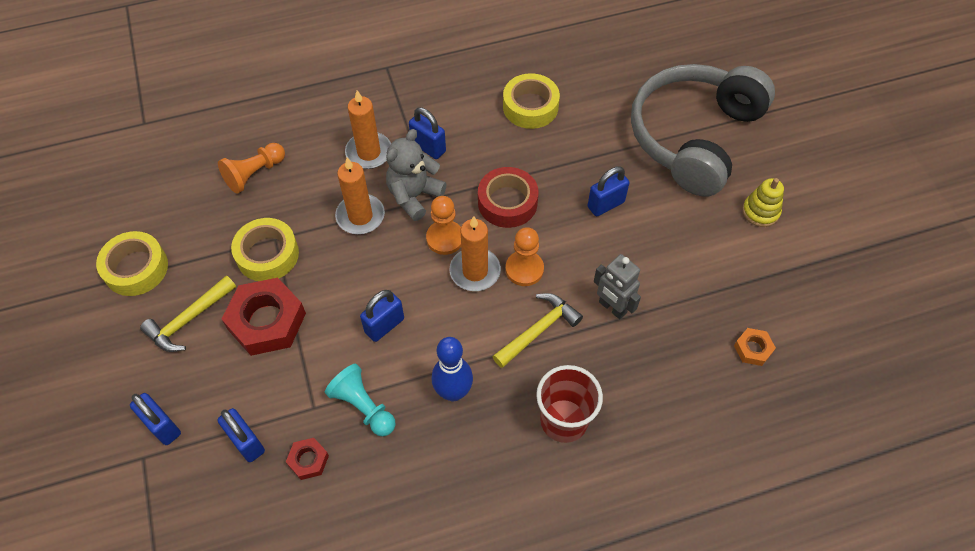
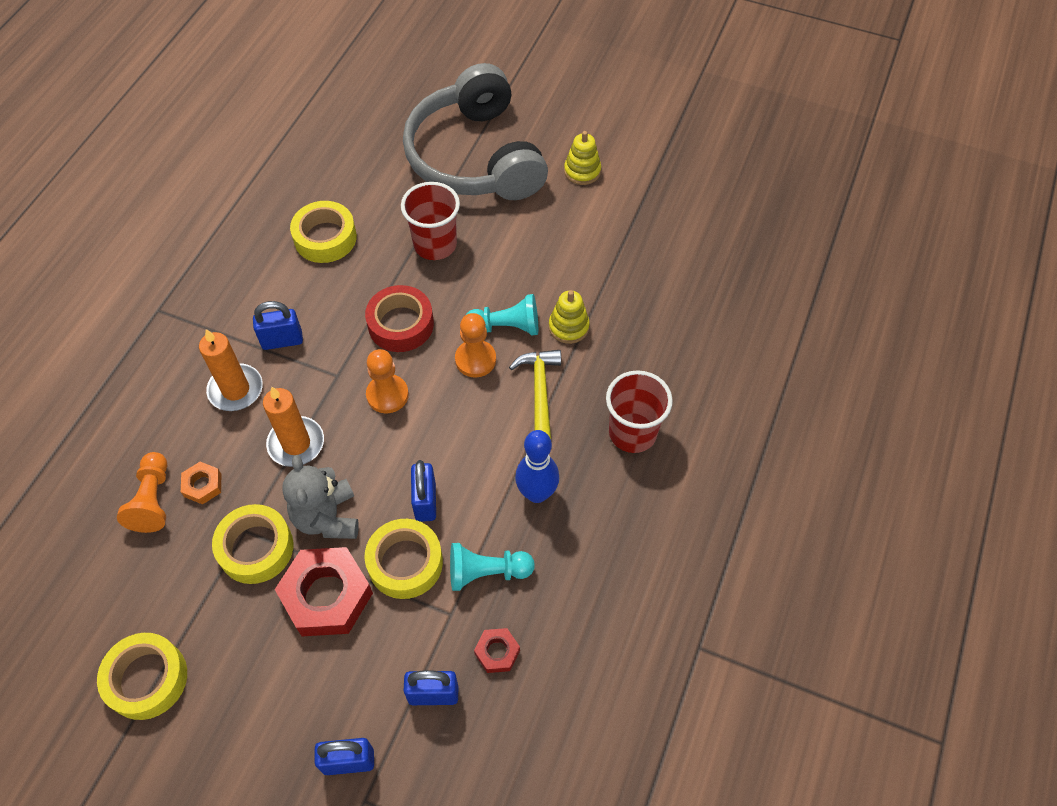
camera: 50 degrees left, 0 degrees up
yellow hammer [140,275,236,352] -> none
grey teddy bear [386,129,446,221] -> grey teddy bear moved to [282,455,359,539]
orange candle [450,216,501,291] -> none
blue padlock [588,166,629,216] -> none
grey robot [594,254,641,319] -> yellow stacking toy [549,290,590,344]
orange nut [734,328,776,366] -> orange nut moved to [181,462,221,505]
none -> yellow tape [365,519,443,599]
none -> red cup [401,182,460,260]
none -> turquoise pawn [466,294,538,336]

